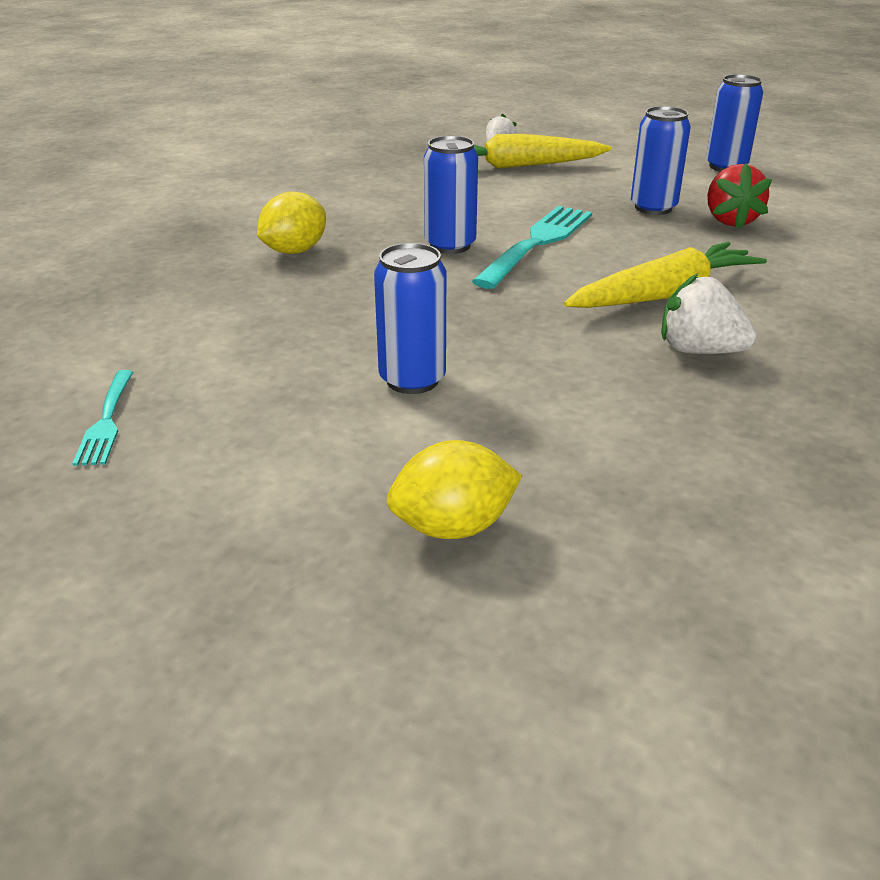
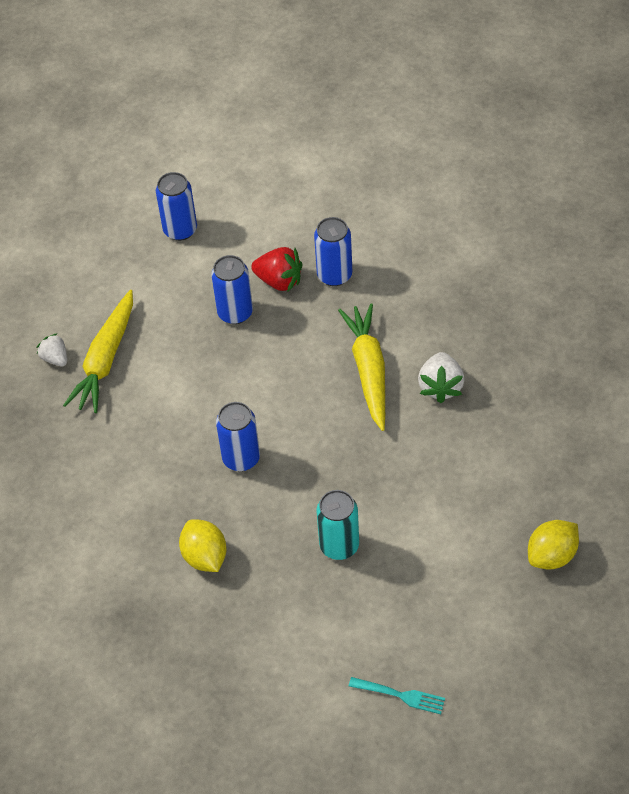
camera: 65 degrees left, 20 degrees up
blue can [374,243,446,394] -> blue can moved to [314,217,352,286]
yellow lemon [387,440,522,539] -> yellow lemon turned 45 degrees clockwise [528,520,579,569]
turquoise fork [472,206,592,289] -> none
white strawberry [661,273,757,354] -> white strawberry turned 45 degrees counterclockwise [418,352,465,403]
none -> turquoise can [317,490,359,560]

